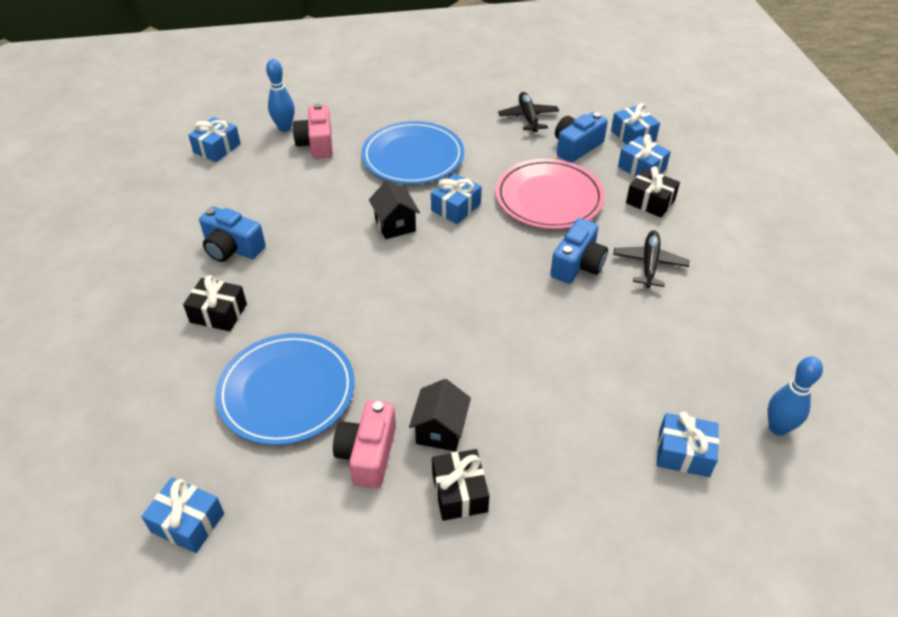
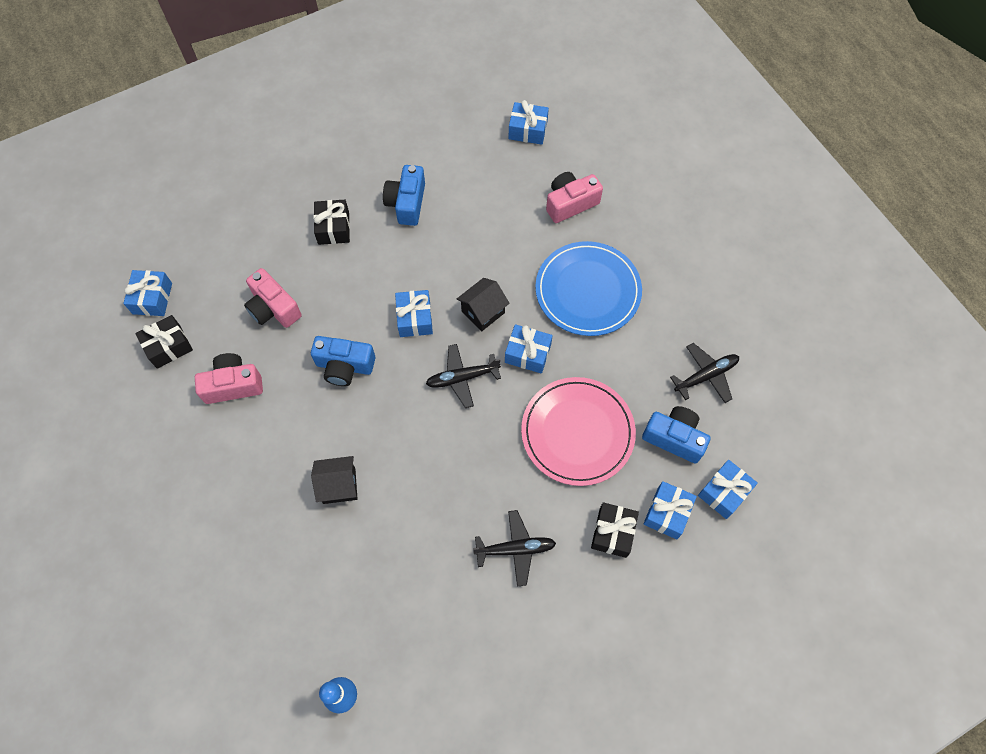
camera: 70 degrees right, 20 degrees up
blue plate [215,333,355,445] -> pink camera [244,268,302,328]
blue bowling pin [266,59,294,132] -> none
black house [409,379,471,452] -> black house moved to [311,456,358,504]
black gift [432,449,489,521] -> black gift moved to [136,315,193,369]
blue camera [550,218,608,284] -> blue camera moved to [311,336,375,386]
blue gift [657,411,719,477] -> blue gift moved to [395,290,433,337]
none -> black plane [426,344,501,408]

